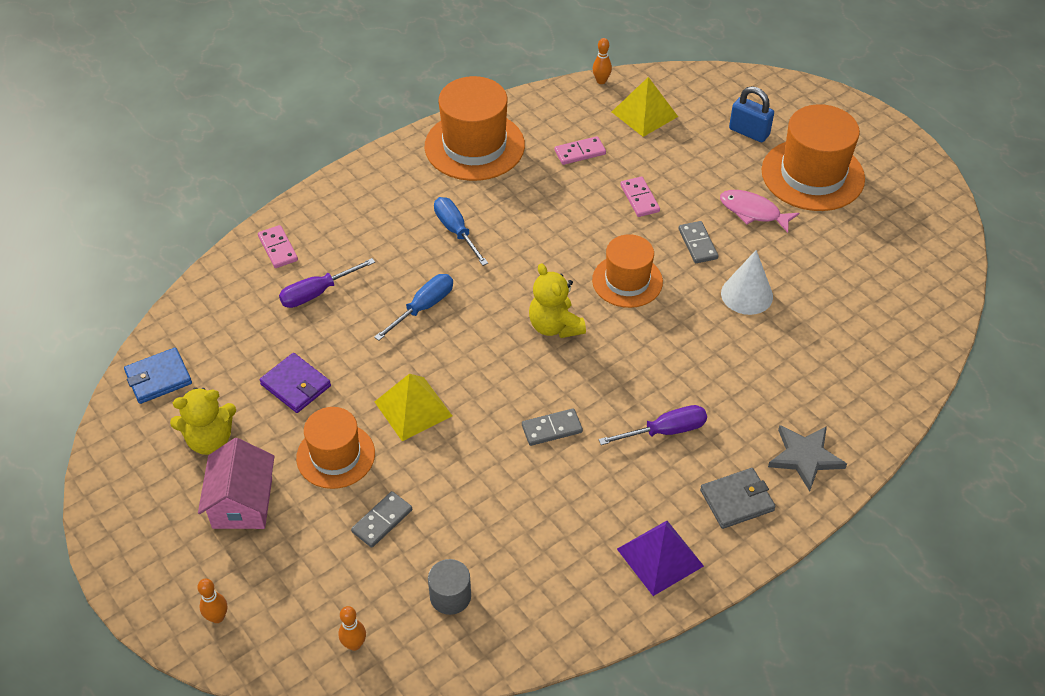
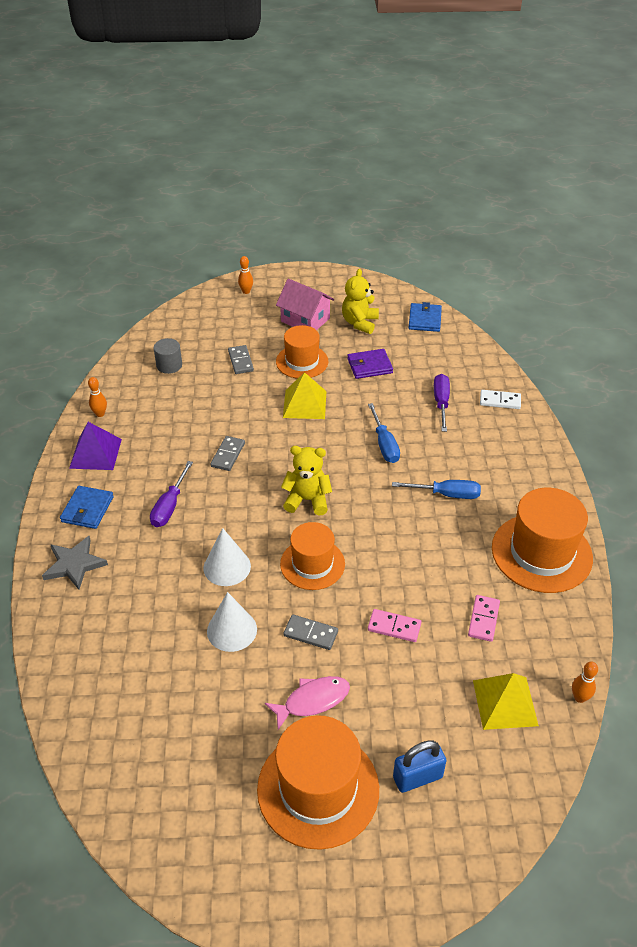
camera: 125 degrees right, 5 degrees down
pink domino [258,225,298,268] -> white domino [480,390,521,409]
orange bowling pin [339,606,366,651] -> orange bowling pin moved to [88,377,107,417]
grey wallet [700,468,776,529] -> blue wallet [60,486,114,529]
none -> white cone [203,528,251,586]

